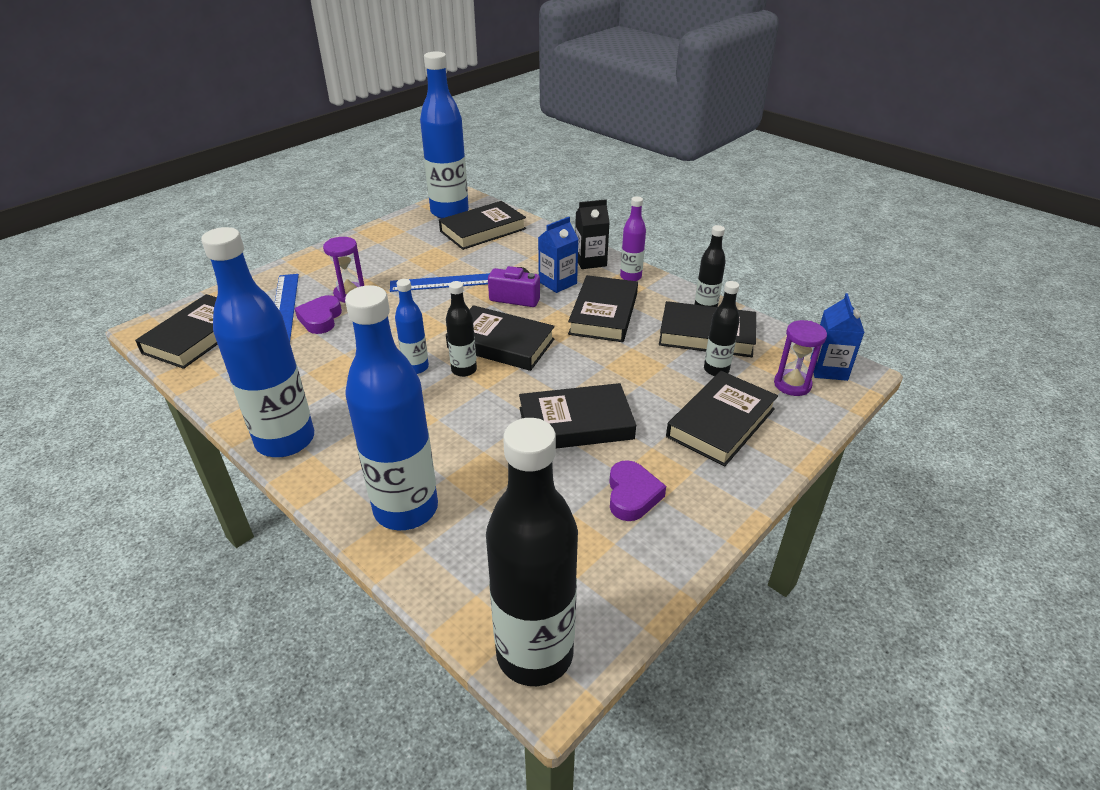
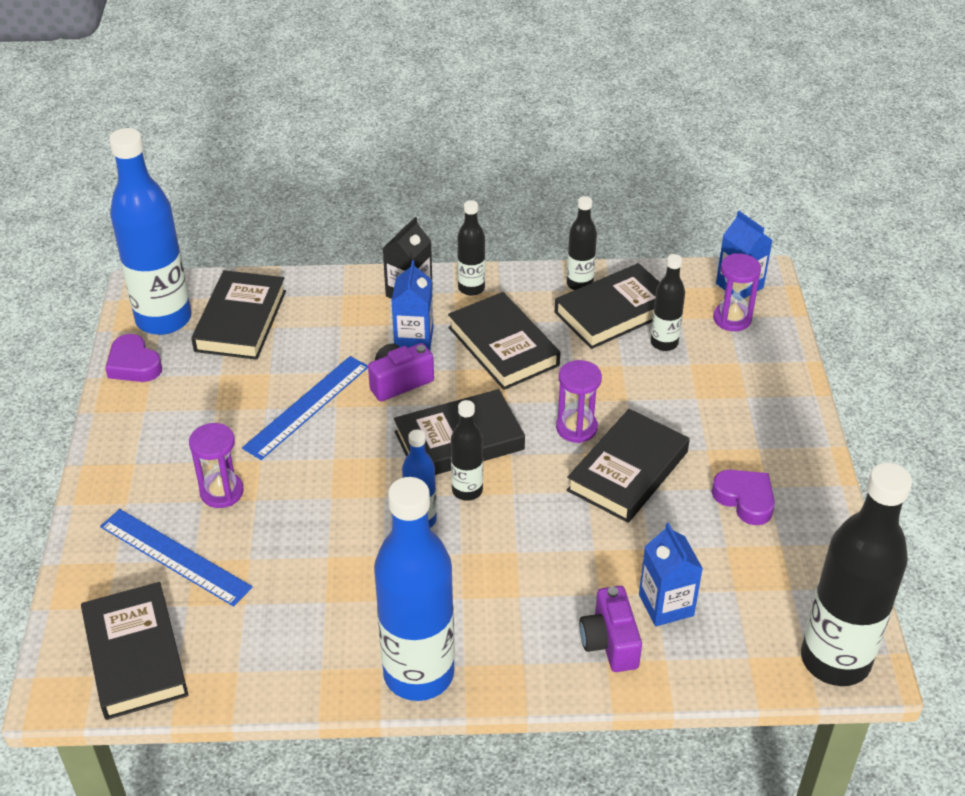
camera: 45 degrees left, 5 degrees up
purple heart [295,295,342,334] -> purple heart moved to [105,334,162,382]
blue bottle [345,285,438,531] -> purple camera [579,586,642,672]
purple bottle [620,196,646,281] -> black bottle [457,200,485,296]
black book [666,371,778,466] -> none
none -> purple hourglass [556,360,602,443]
none -> blue carton [639,523,703,626]

